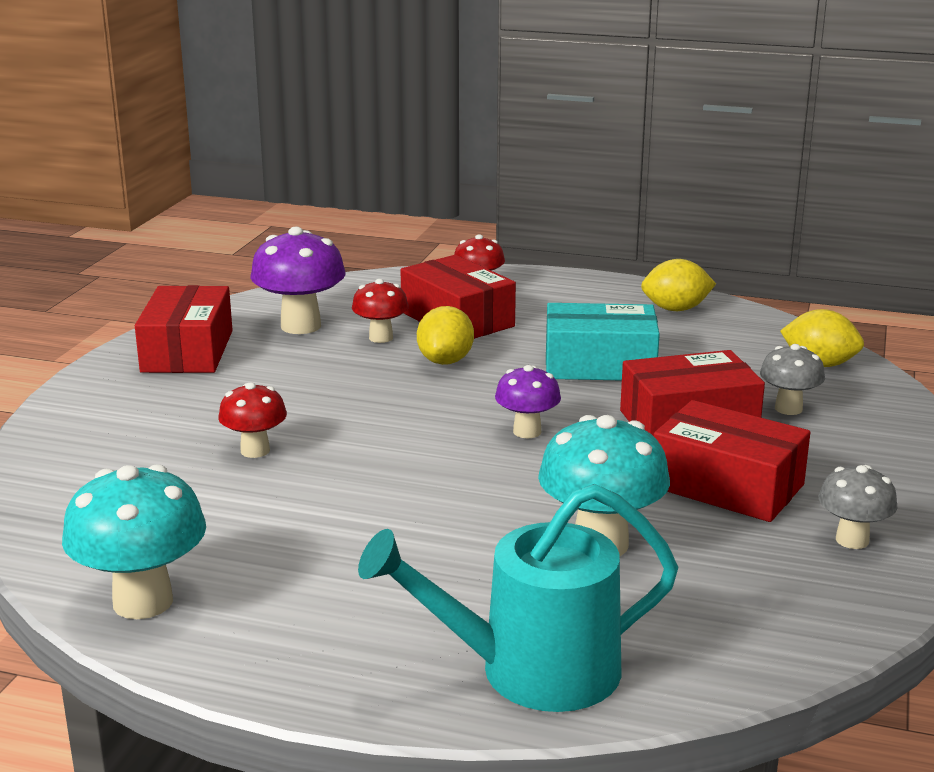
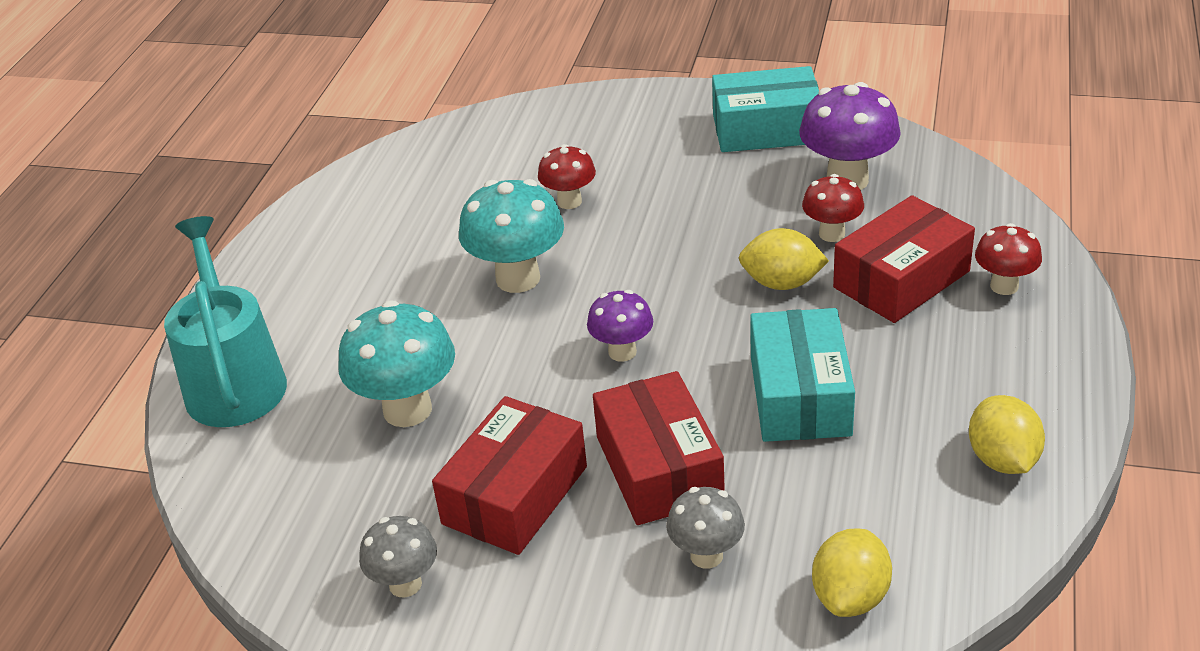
camera: 90 degrees right, 15 degrees up
turquoise mushroom [62,464,206,619] -> turquoise mushroom moved to [459,179,564,293]
red box [135,285,233,373] -> turquoise box [712,66,819,152]

